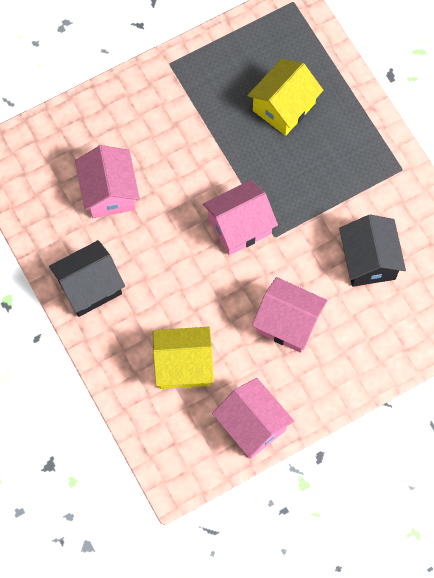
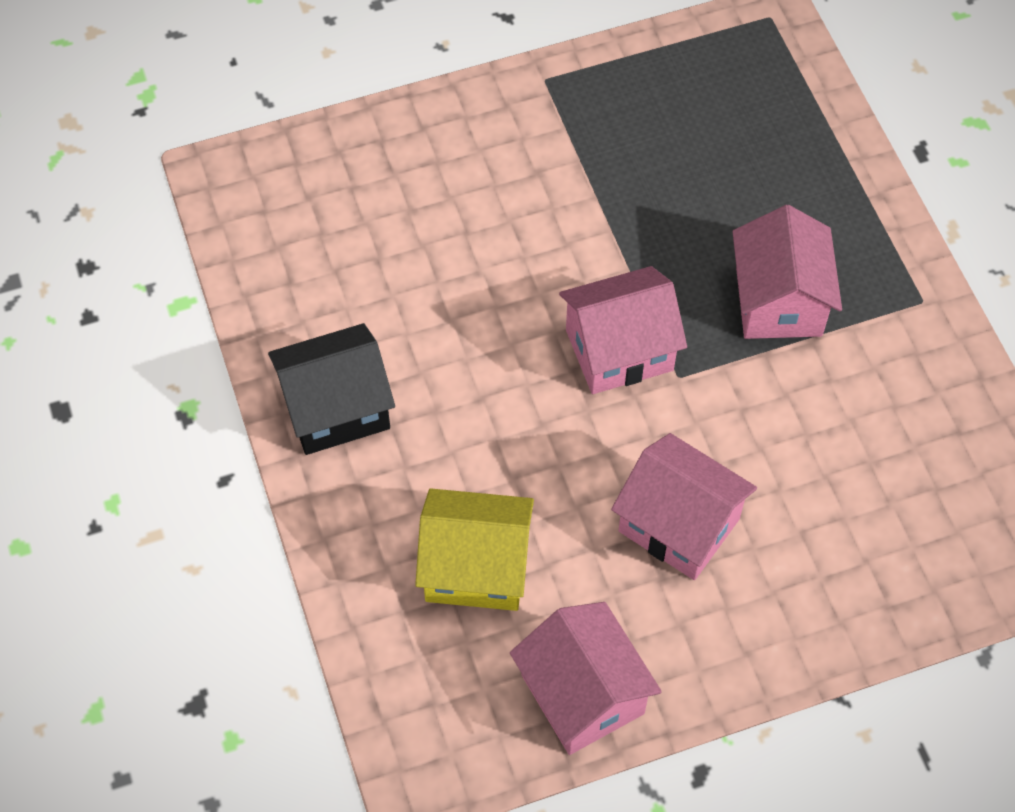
camera: 10 degrees right, 10 degrees down
pink house [75,145,140,218] -> pink house moved to [733,205,842,339]
yellow house [247,59,323,136] -> none
black house [339,214,406,287] -> none

